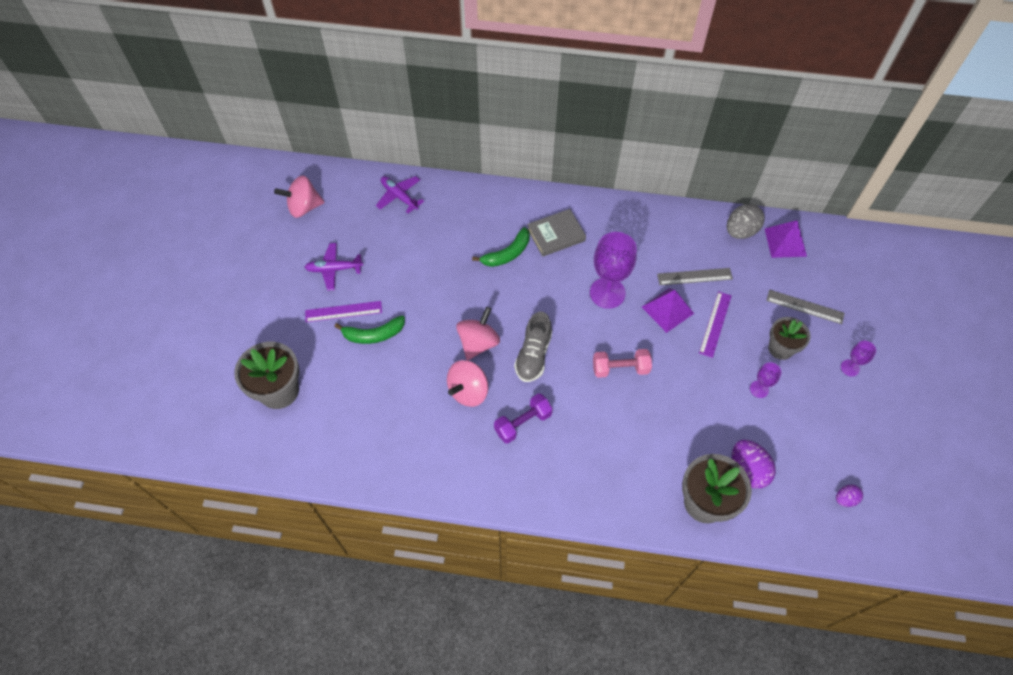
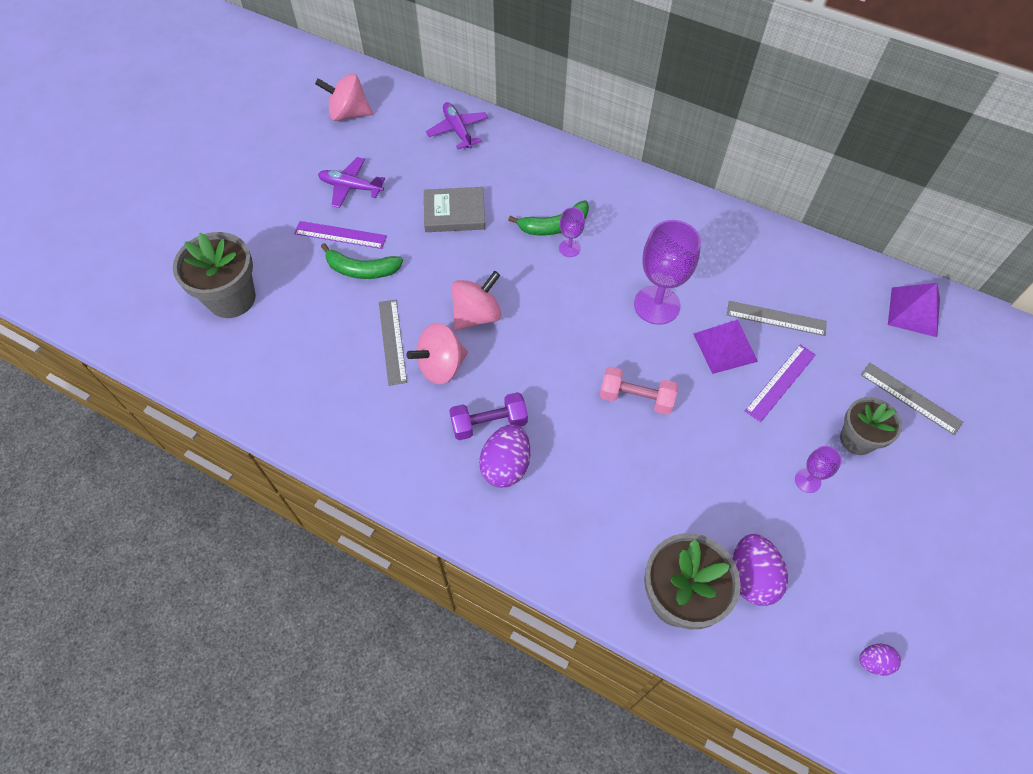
camera: 20 degrees right, 0 degrees up
grey shoe [514,312,552,382] -> none
grey book [527,209,586,257] -> grey book moved to [424,187,485,232]
grey egg [727,204,765,239] -> none
purple goblet [841,341,876,377] -> purple goblet moved to [559,207,585,257]
none -> grey ruler [379,300,407,386]
none -> purple egg [479,424,530,488]

